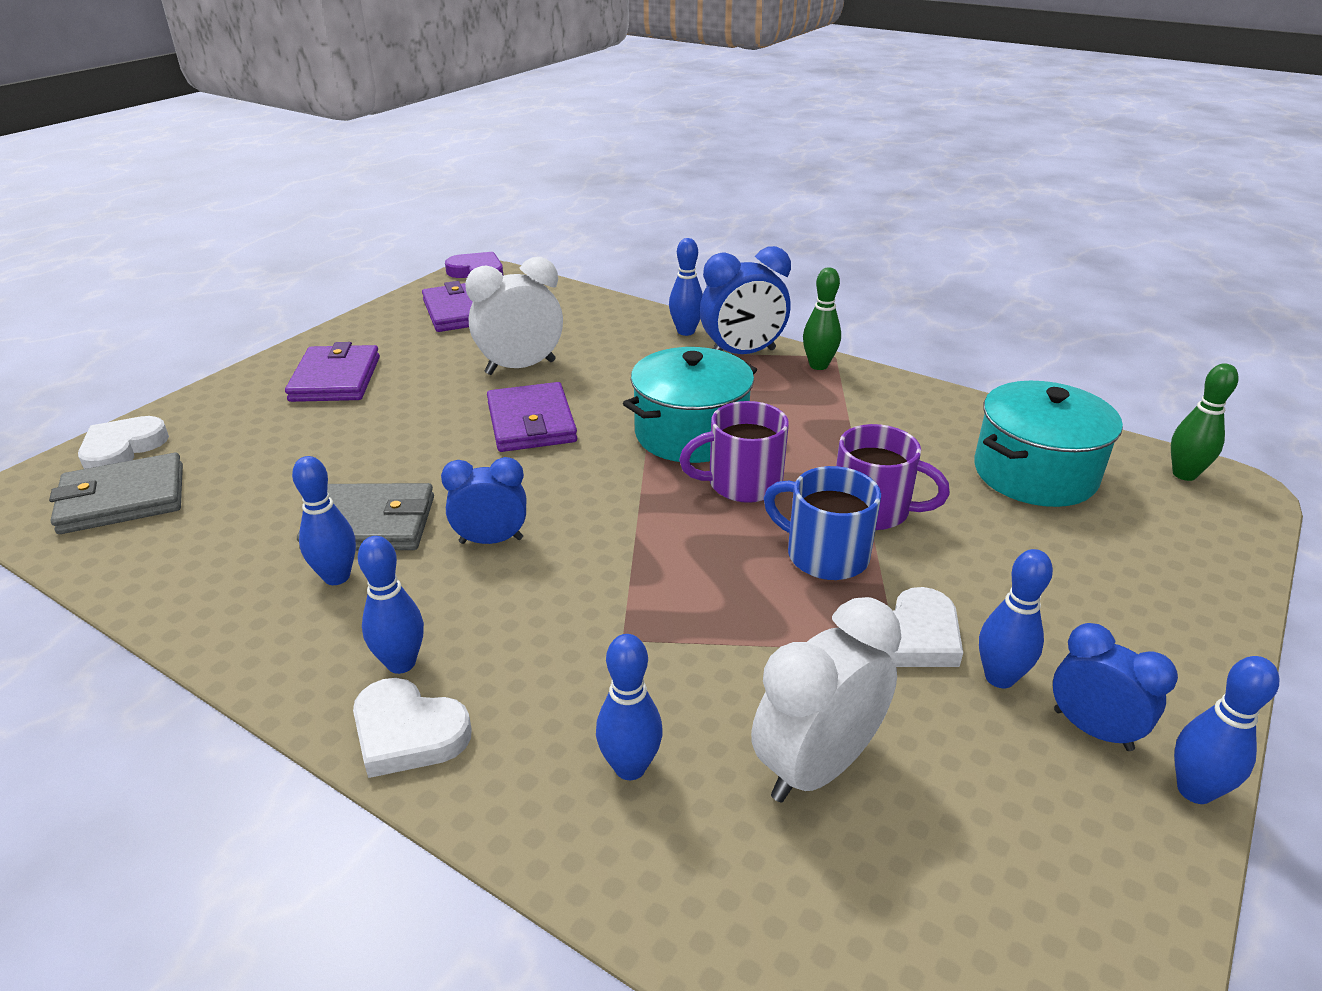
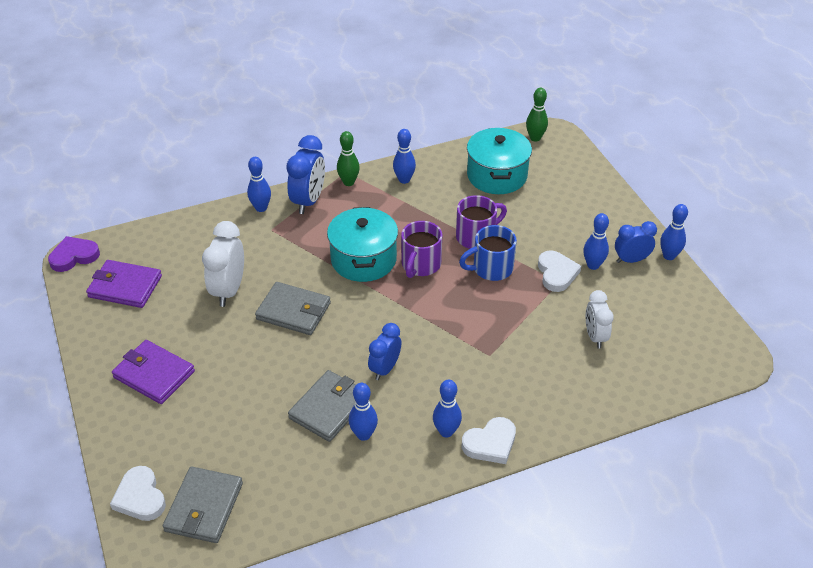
camera: 55 degrees left, 10 degrees up
purple wallet [487,382,577,452] -> grey wallet [255,282,331,335]
blue bowling pin [596,634,663,780] -> blue bowling pin moved to [393,129,416,184]
white clock [751,597,902,802] -> white clock [586,290,614,349], size x0.66

